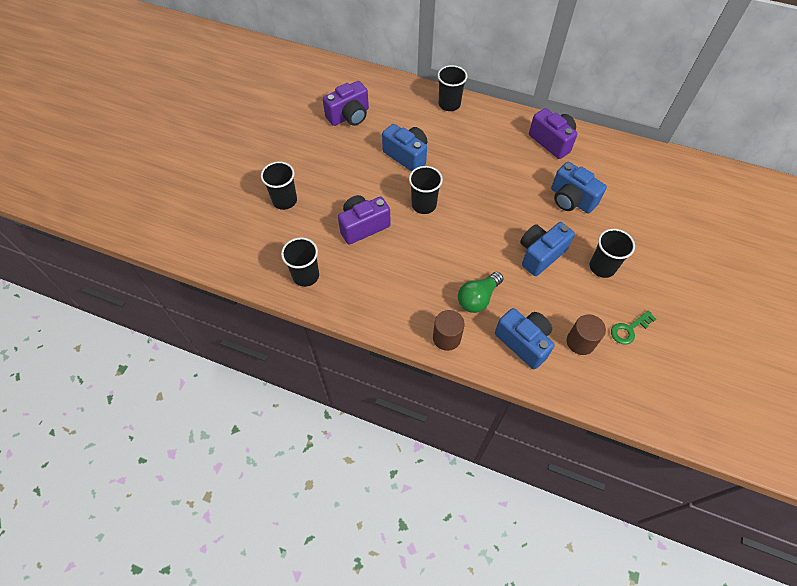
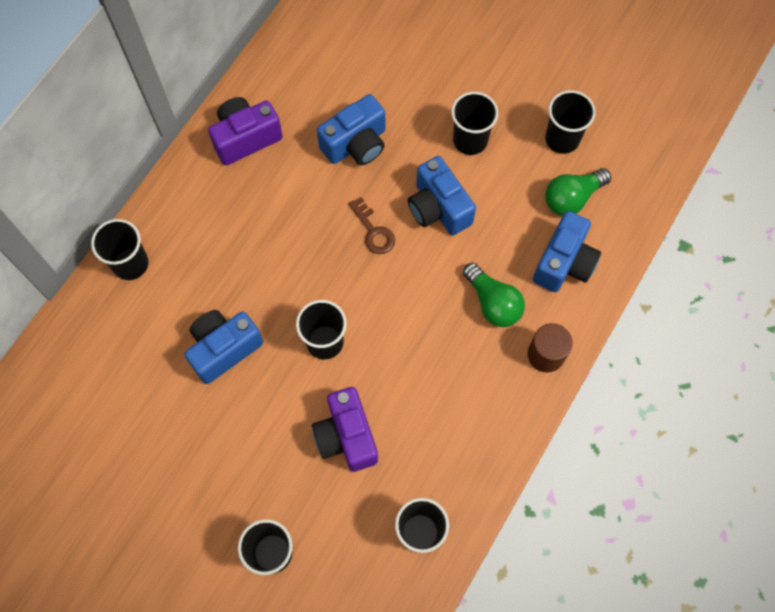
camera: 80 degrees left, 10 degrees up
purple camera [323,81,369,126] -> none
blue camera [495,308,555,369] -> blue camera turned 150 degrees clockwise [533,211,601,292]
brown cylinder [567,314,606,355] -> green light bulb [545,168,611,216]
green key [611,310,656,345] -> black cup [545,90,595,154]
none -> brown key [349,197,395,254]

